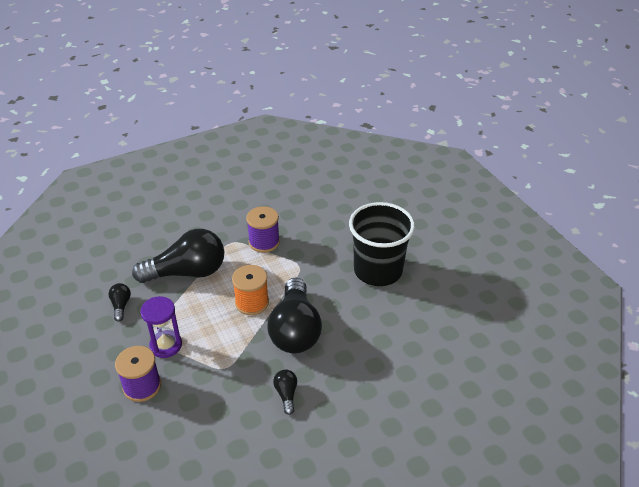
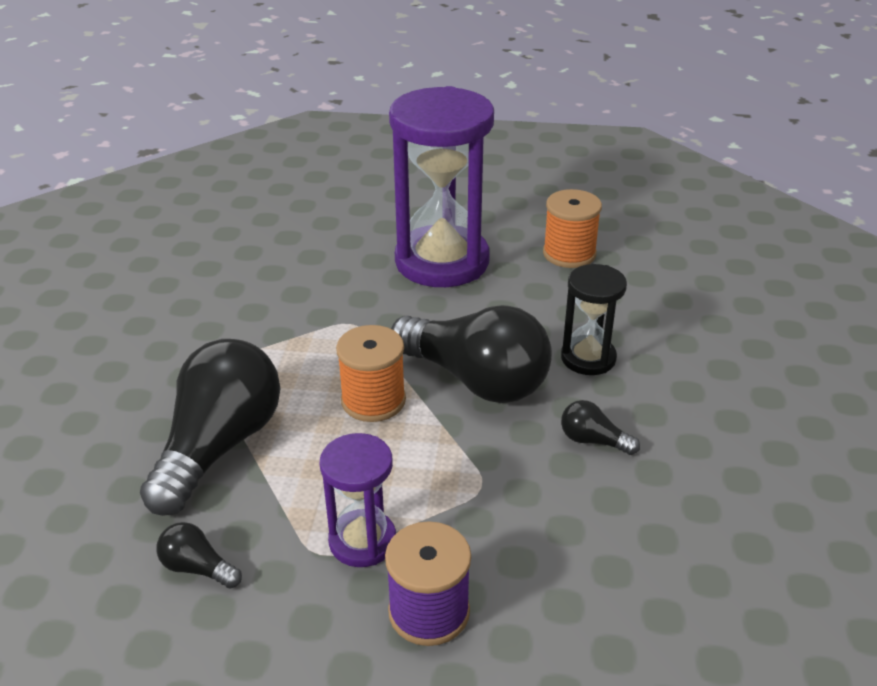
camera: 55 degrees left, 5 degrees down
purple spool [246,206,280,253] -> none
black cup [349,202,415,286] -> purple hourglass [389,86,494,287]
none -> orange spool [543,189,602,268]
none -> black hourglass [561,264,627,375]

